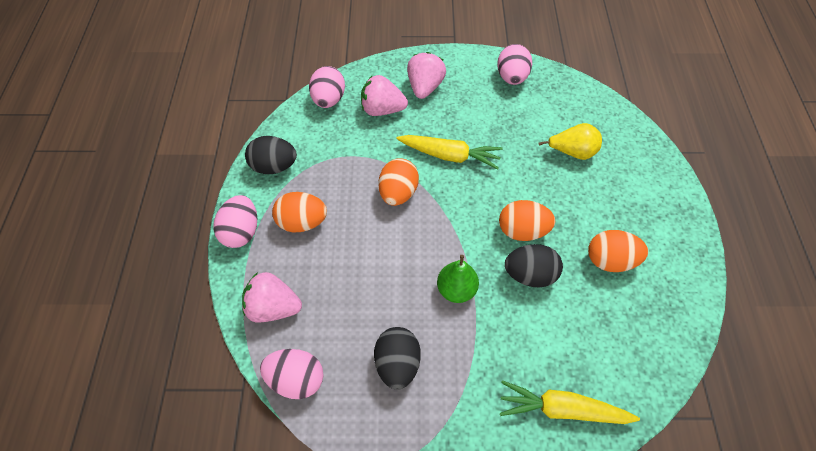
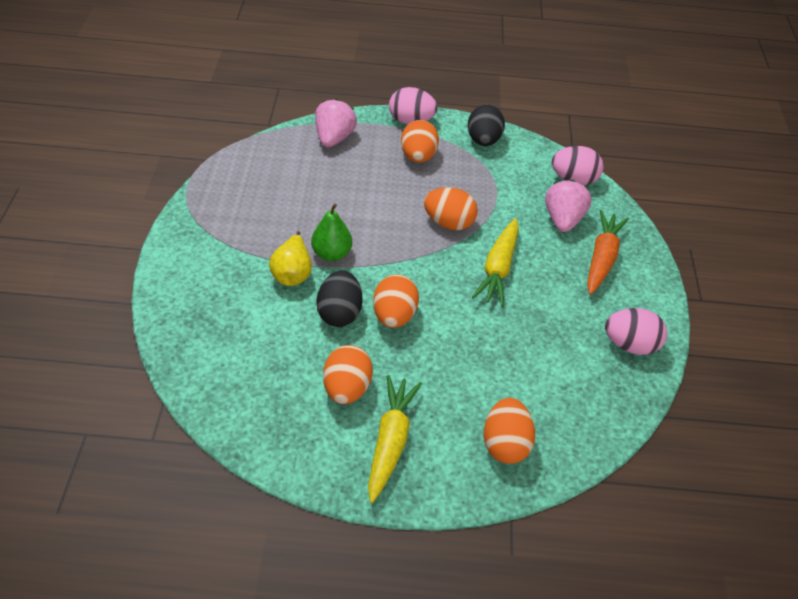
camera: 90 degrees right, 10 degrees down
pink egg [260,349,324,399] -> none
black egg [374,327,421,390] -> none
pink strawberry [407,52,446,99] -> orange carrot [587,210,629,295]
yellow carrot [500,380,640,424] -> yellow carrot moved to [368,375,422,503]
yellow pear [539,123,602,160] -> yellow pear moved to [269,231,312,286]
none -> orange egg [484,398,535,464]

